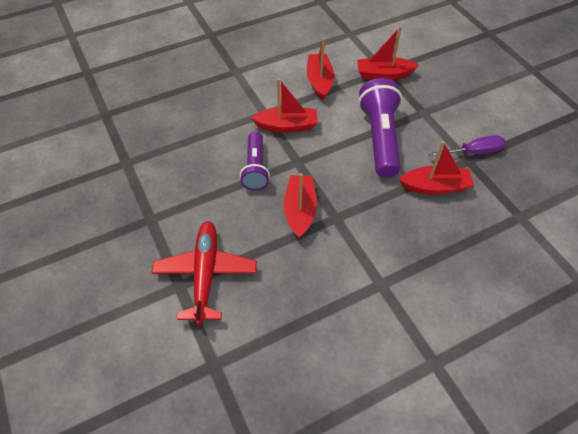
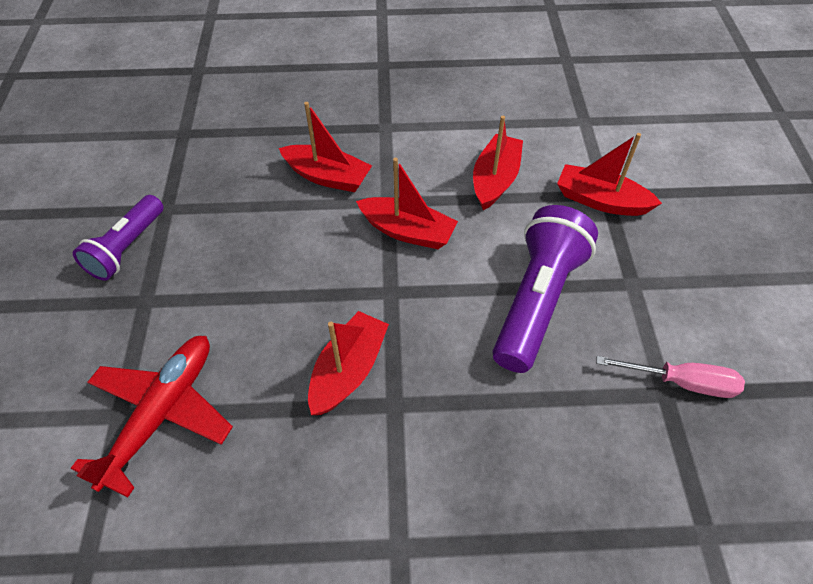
camera: 25 degrees right, 0 degrees up
purple flashlight [240,132,270,191] -> purple flashlight moved to [73,195,164,281]
red boat [399,141,474,195] -> red boat moved to [279,102,372,192]
purple screwdriver [428,135,505,157] -> pink screwdriver [596,356,745,398]

